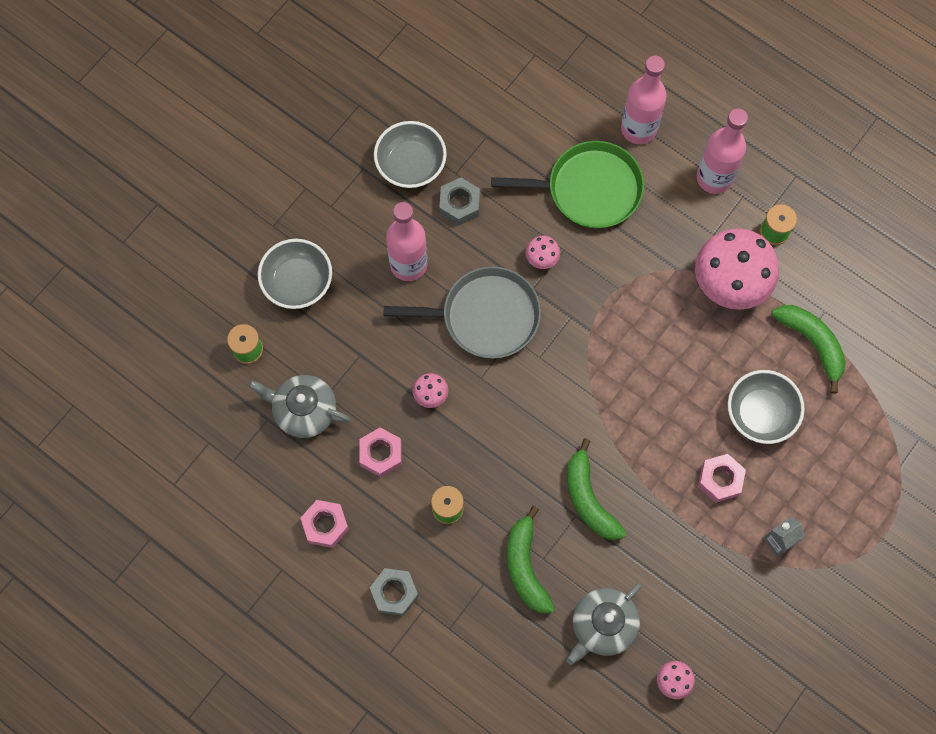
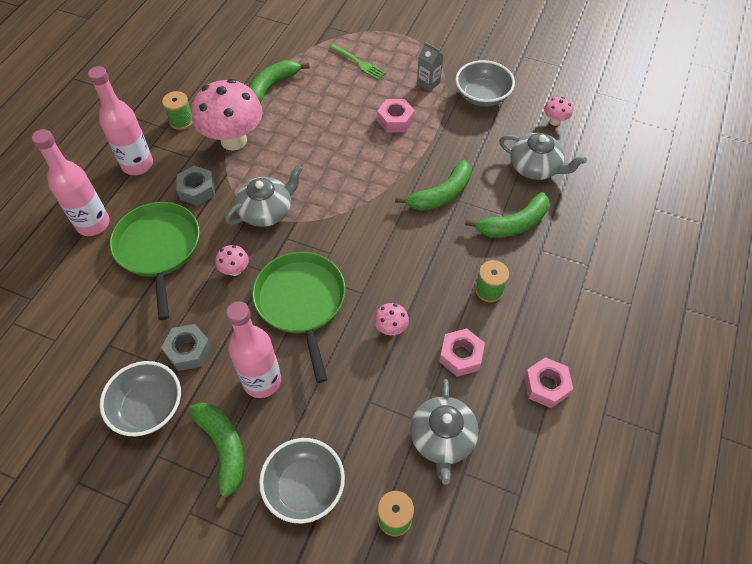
camera: 105 degrees left, 15 degrees down
grey nut [370,568,419,616] -> grey nut moved to [176,165,215,206]
grey pan [384,266,541,359] -> green pan [252,252,345,383]
grey bowl [728,370,805,444] -> grey bowl moved to [456,60,515,107]
none -> green banana [188,402,244,510]
none -> grey teapot [225,165,303,227]
none -> green fork [329,44,386,80]

